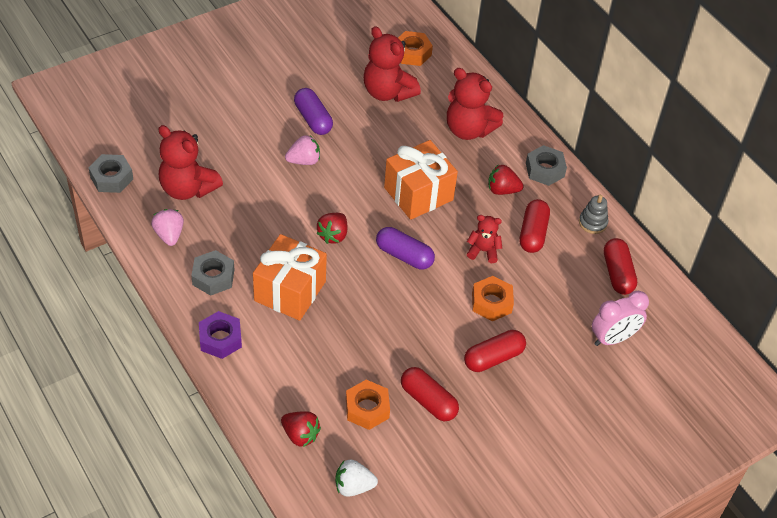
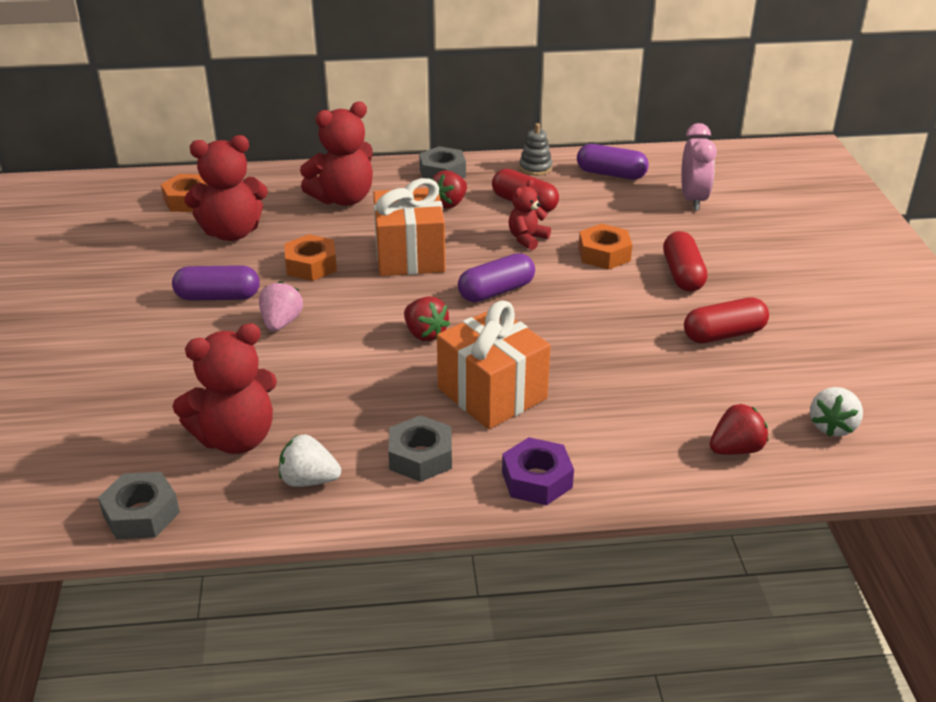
camera: 60 degrees left, 15 degrees down
pink strawberry [151,209,184,246] -> white strawberry [279,435,341,487]
orange nut [346,380,390,430] -> orange nut moved to [284,234,337,281]
red capsule [604,238,637,295] -> purple capsule [577,144,649,179]

